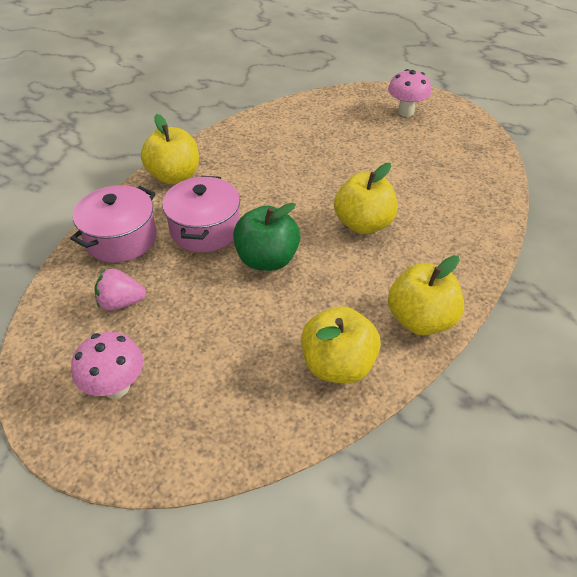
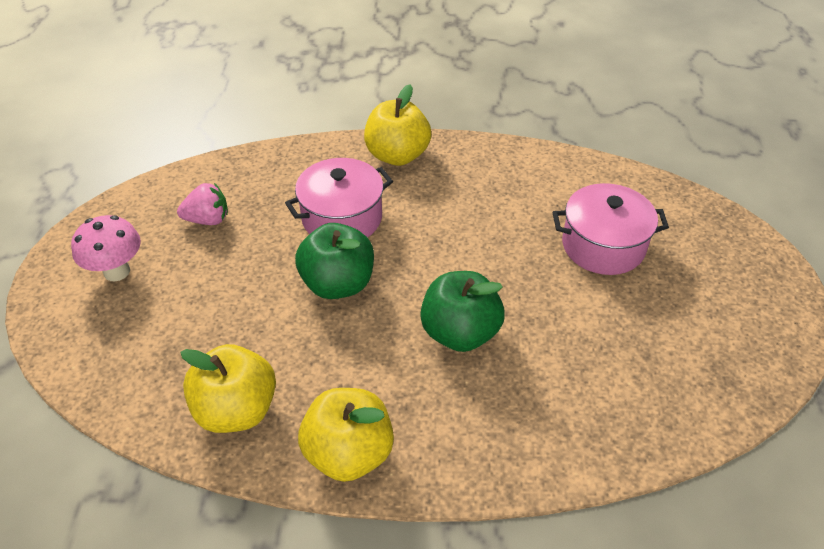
camera: 55 degrees right, 0 degrees up
pink pot [70,185,157,263] -> pink pot moved to [553,183,669,275]
pink strawberry [94,269,146,311] -> pink strawberry turned 120 degrees clockwise [177,183,228,225]
yellow apple [334,163,398,234] -> green apple [420,271,505,352]
pink mushroom [388,69,431,117] -> none

